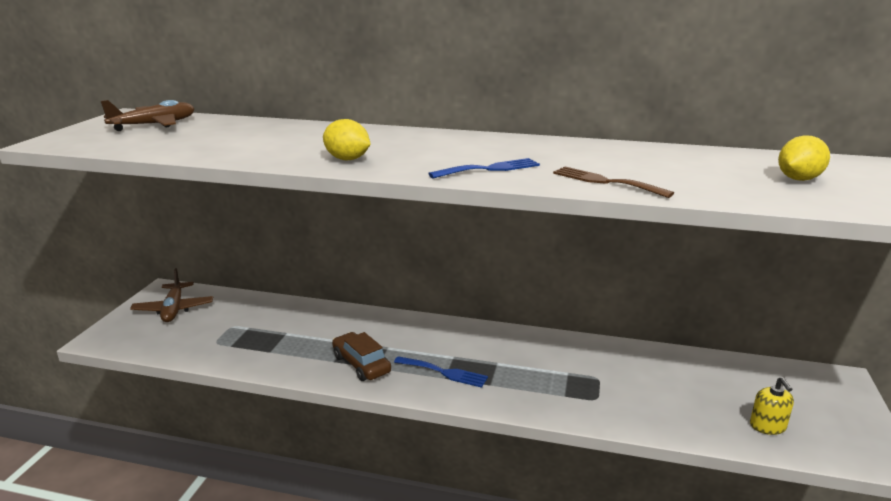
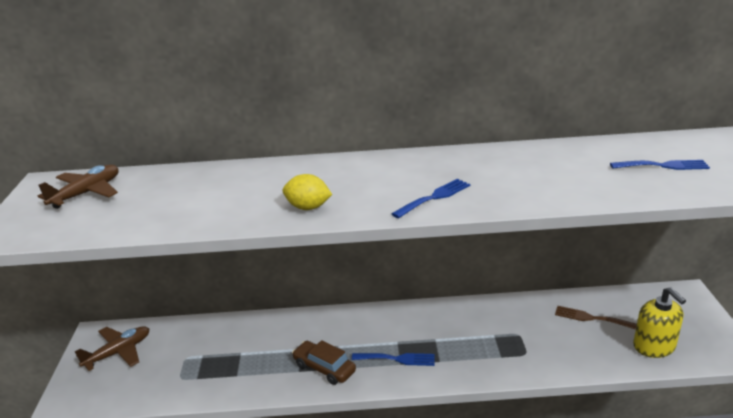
camera: 15 degrees left, 5 degrees up
brown plane [130,268,213,322] -> brown plane turned 105 degrees counterclockwise [75,326,149,371]
brown fork [553,167,674,198] -> brown fork moved to [555,306,637,330]
yellow soap dispenser [750,377,794,435] -> yellow soap dispenser [633,287,686,358], size x1.61
yellow lemon [778,135,830,181] -> blue fork [610,160,710,170]

